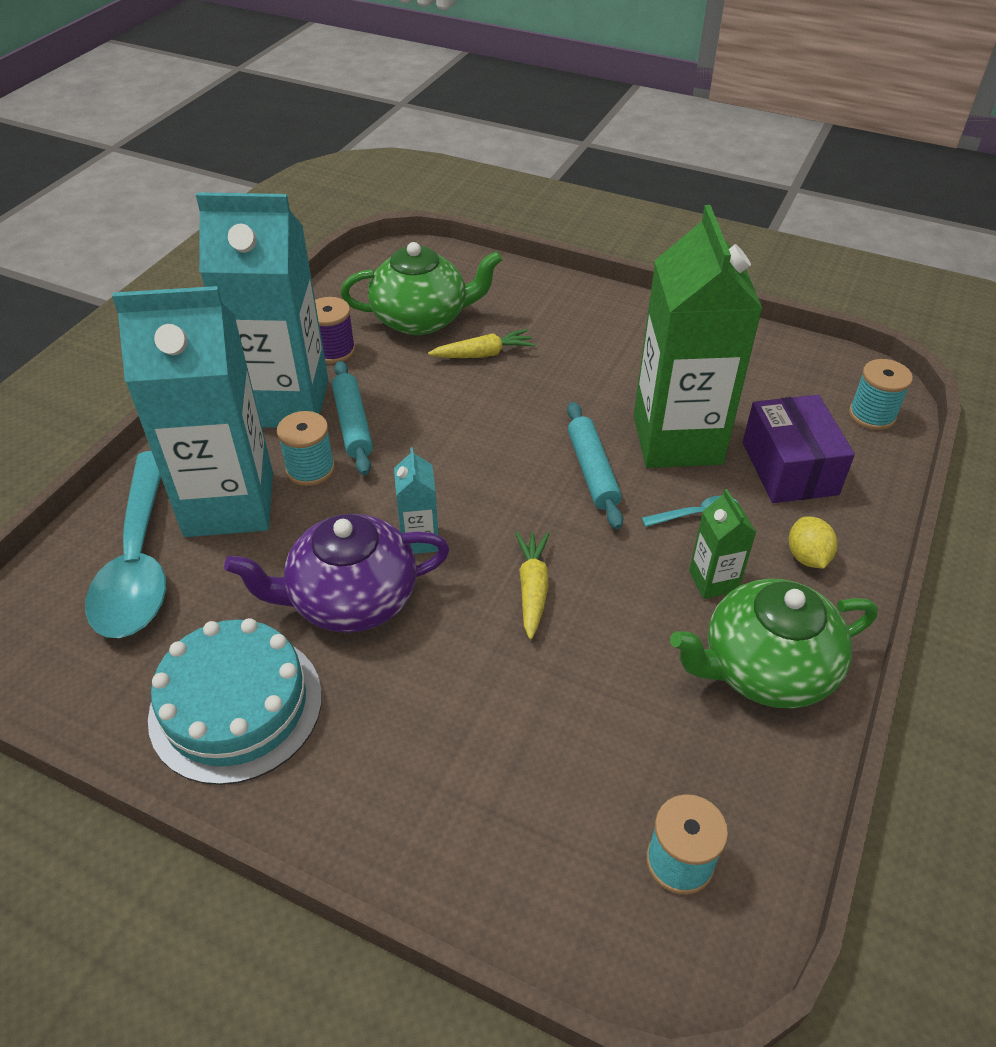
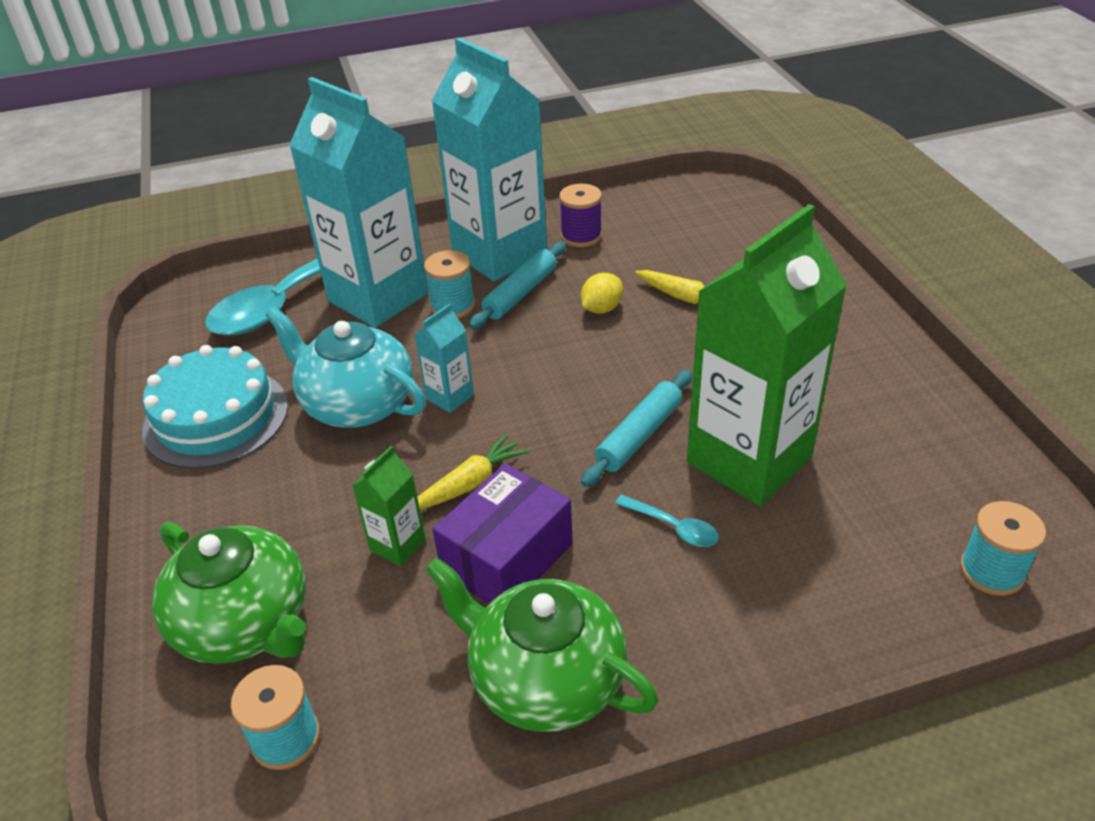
camera: 50 degrees right, 5 degrees down
purple teapot [224,514,450,633] -> turquoise teapot [266,307,426,428]
green teapot [341,242,503,335] -> green teapot moved to [152,522,306,664]
green carton [689,489,757,599] -> green carton moved to [352,446,426,566]
purple box [743,395,855,503] -> purple box moved to [432,463,573,603]
yellow lemon [789,516,837,569] -> yellow lemon moved to [581,273,623,314]

